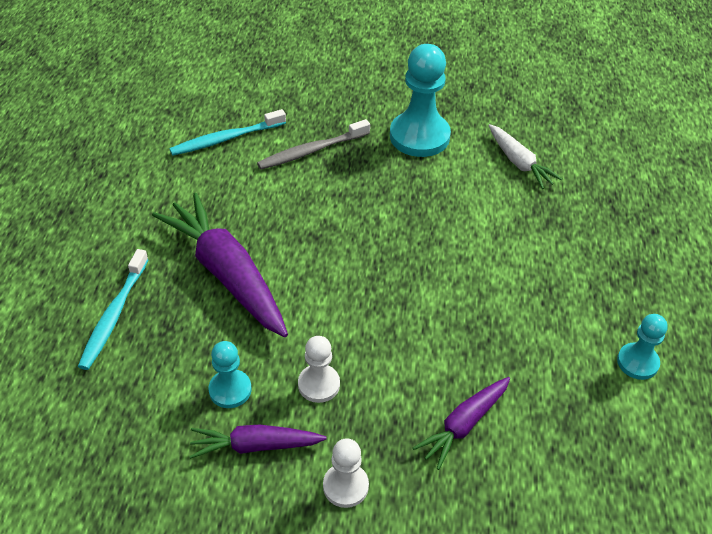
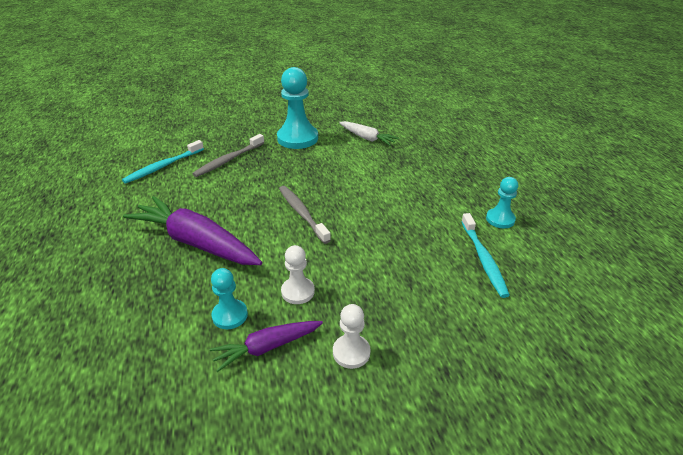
camera: 20 degrees left, 10 degrees down
turquoise toothbrush [78,249,149,370] -> turquoise toothbrush moved to [461,213,510,298]
purple carrot [413,377,510,470] -> none
none -> grey toothbrush [279,186,331,244]

